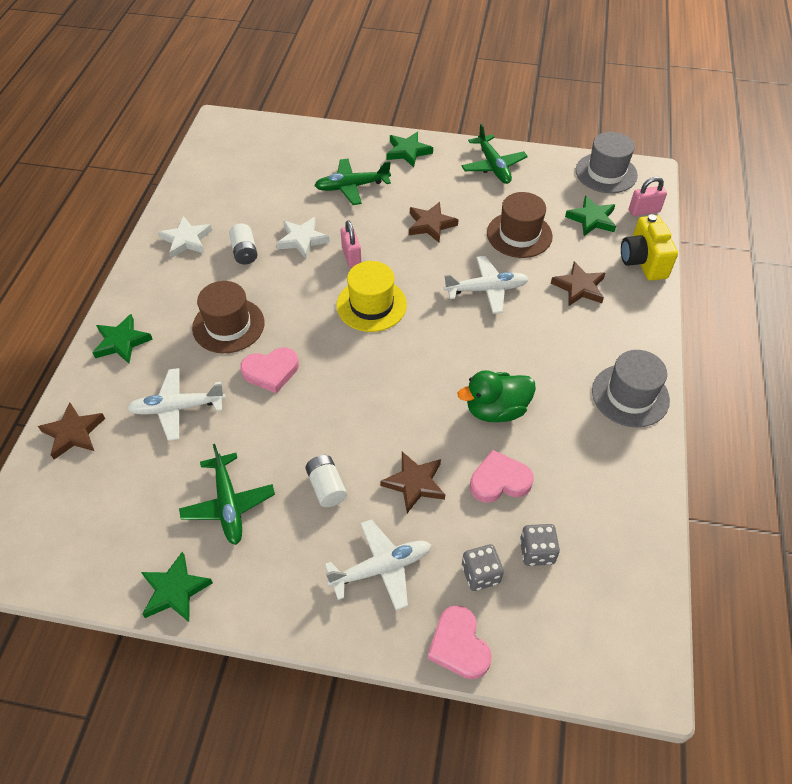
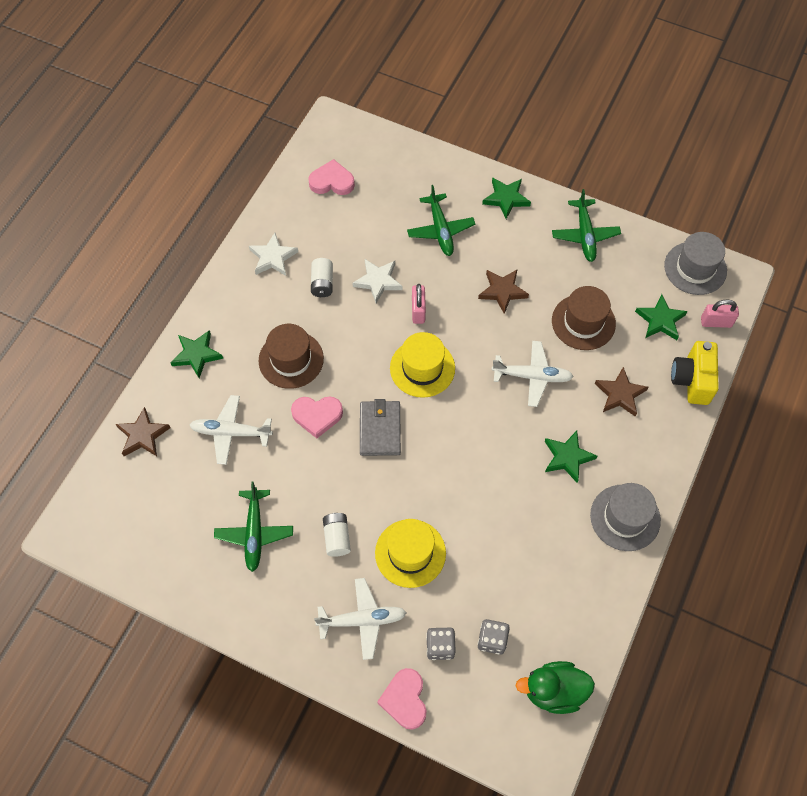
camera: 15 degrees right, 10 degrees up
green star [141,552,213,622] -> green star moved to [545,431,597,483]
green plane [314,158,391,205] -> green plane turned 105 degrees counterclockwise [407,185,475,256]
brown star [380,452,445,513] -> yellow hat [375,519,446,588]
green duck [458,370,536,422] -> green duck moved to [516,661,595,714]
pink heart [470,450,534,503] -> pink heart moved to [308,159,355,195]
none -> grey wallet [360,399,401,456]

